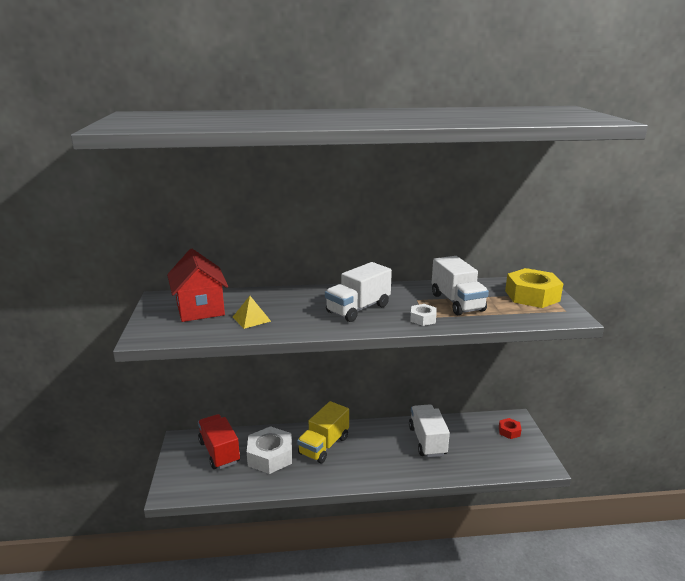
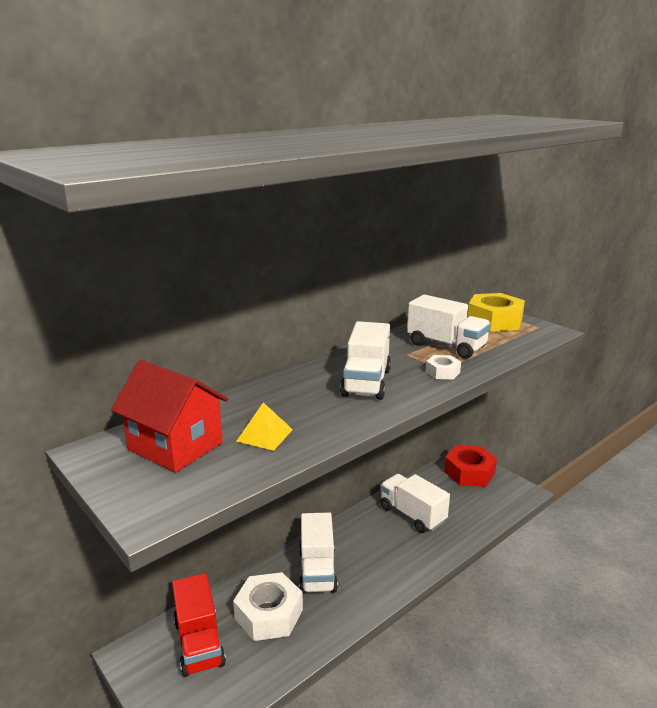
camera: 35 degrees left, 0 degrees up
red truck [198,414,240,469] -> red truck turned 135 degrees counterclockwise [172,573,226,677]
yellow truck [297,401,349,463] -> white truck [299,512,338,594]
red nut [499,418,522,439] -> red nut [444,445,497,487], size x2.02

